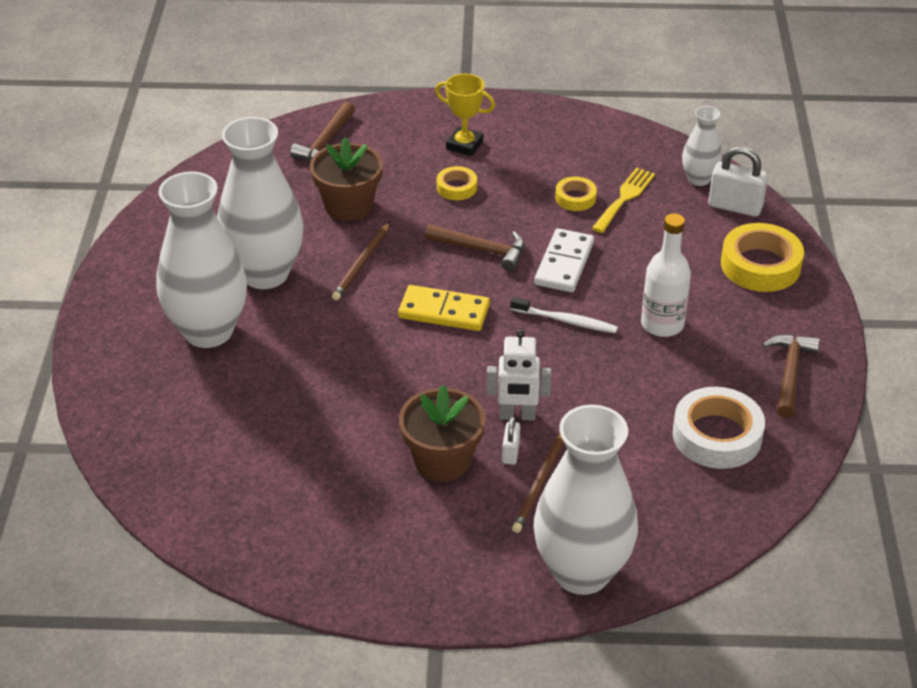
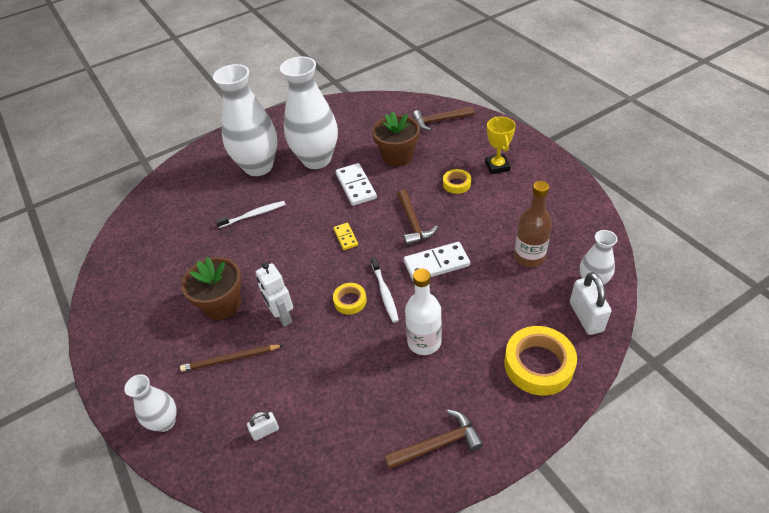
camera: 60 degrees right, 5 degrees up
brown pencil [332,222,390,301] -> white domino [335,163,377,206]
yellow domino [398,285,490,331] -> yellow domino [333,223,358,250], size x0.56
white padlock [502,416,520,465] -> white padlock moved to [247,412,279,441]
white vase [533,405,638,595] -> white vase [124,374,177,432], size x0.50
yellow tape [555,177,597,211] -> yellow tape moved to [333,283,367,315]
yellow fork [592,168,655,233] -> brown bottle [514,181,552,267]
white tape [673,387,765,469] -> none
none -> white toothbrush [216,201,286,228]

